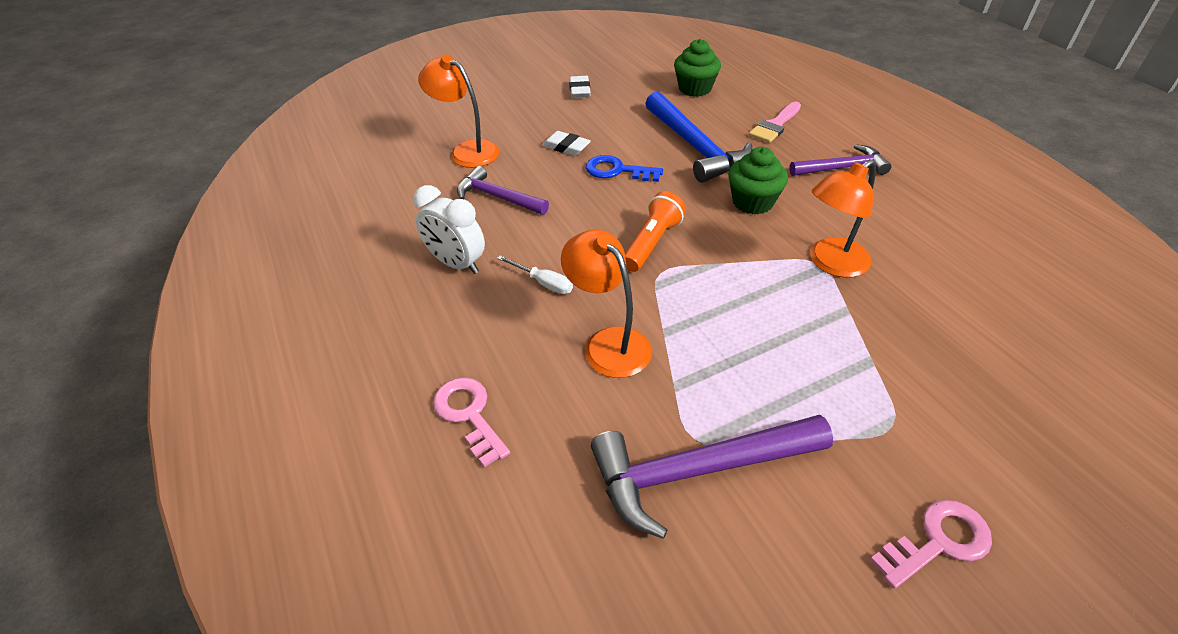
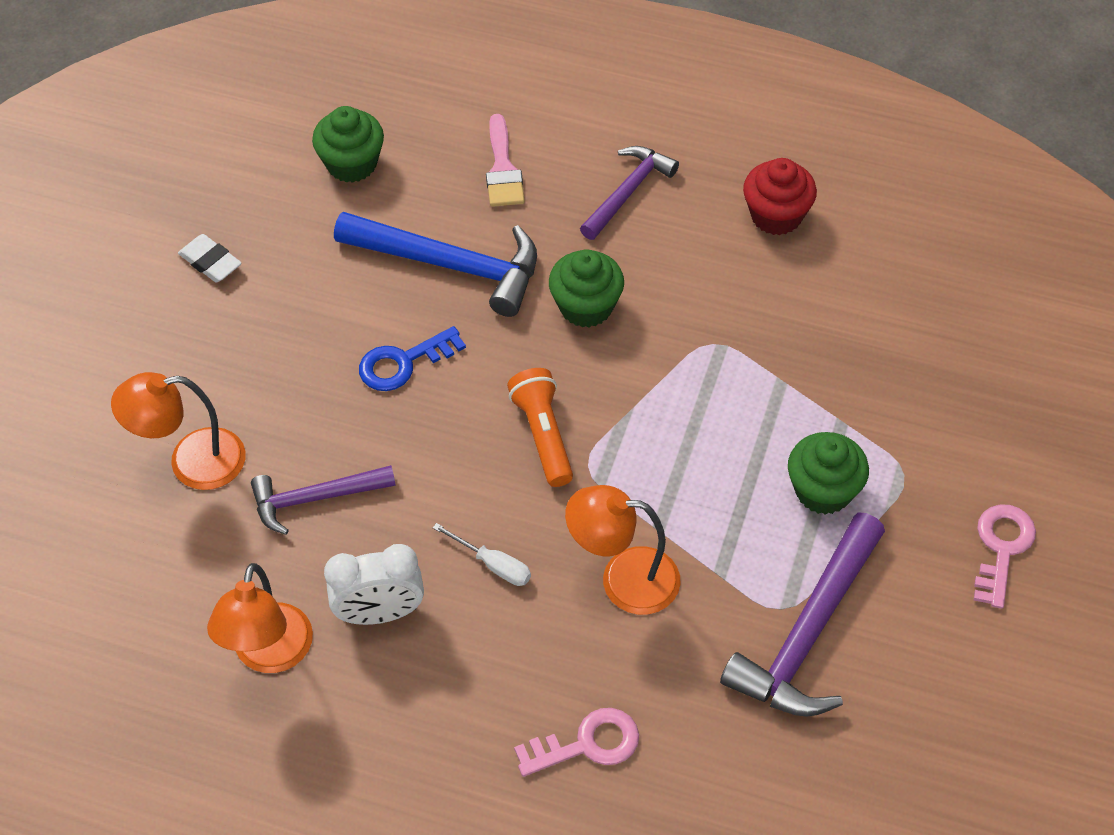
camera: 45 degrees left, 10 degrees up
pink key [433,377,510,467] -> pink key turned 150 degrees clockwise [514,708,639,777]
white screwdriver [497,255,573,294] -> white screwdriver turned 45 degrees clockwise [433,523,531,586]
white eraser [542,131,591,156] -> none
orange lamp [810,159,876,278] -> orange lamp moved to [207,563,313,673]
none -> red cupcake [743,158,817,235]
none -> green cupcake [788,432,869,515]

